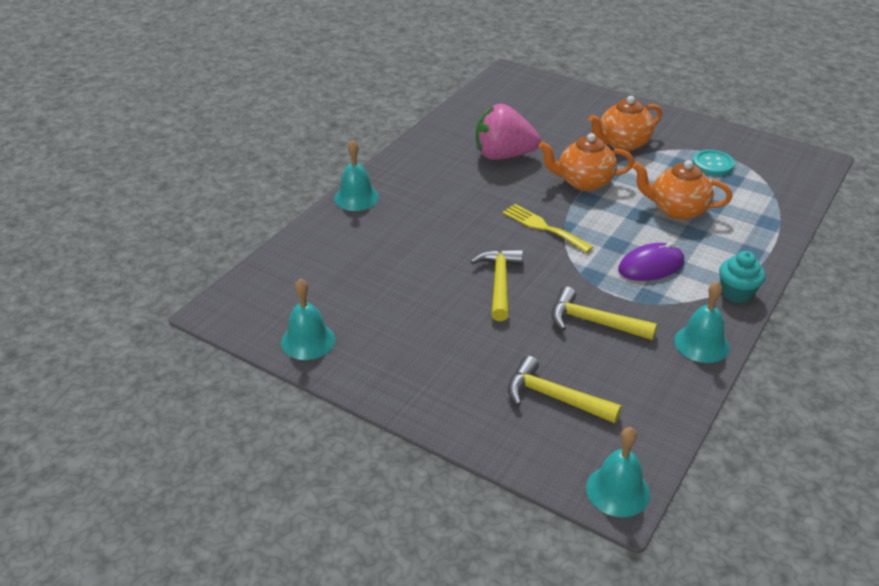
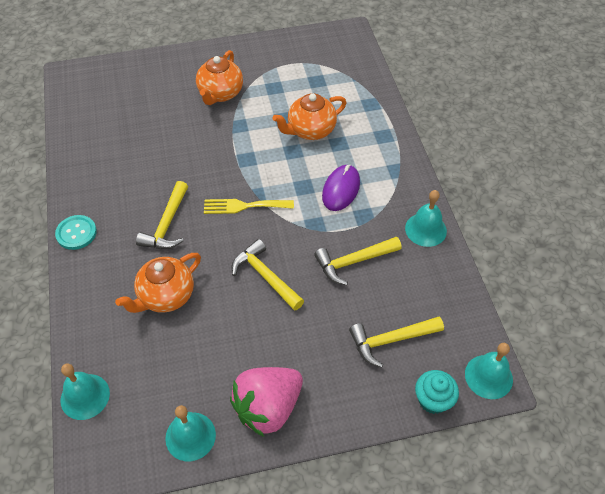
camera: 45 degrees left, 15 degrees up
turquoise bell [334,140,379,211] -> turquoise bell moved to [61,363,110,420]
pink strawberry [476,104,541,160] -> pink strawberry moved to [230,367,303,437]
orange teapot [539,133,634,191] -> orange teapot moved to [115,253,201,313]
turquoise button [693,150,735,176] -> turquoise button moved to [55,215,97,250]
turquoise cupcake [719,251,766,303] -> turquoise cupcake moved to [415,370,459,414]
none -> yellow hammer [136,181,188,249]

